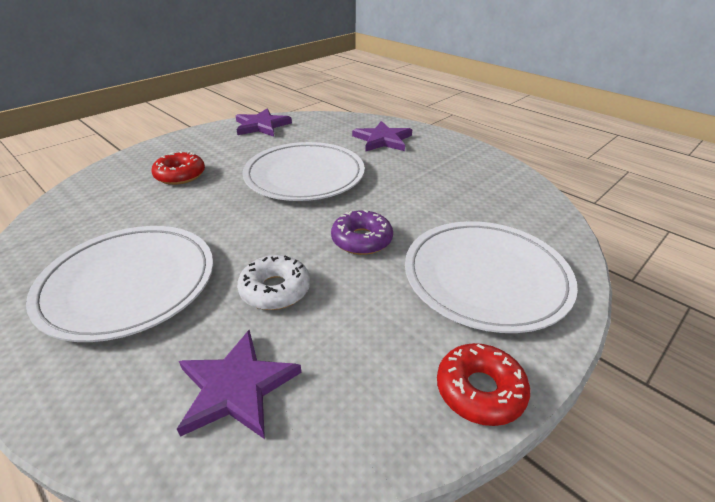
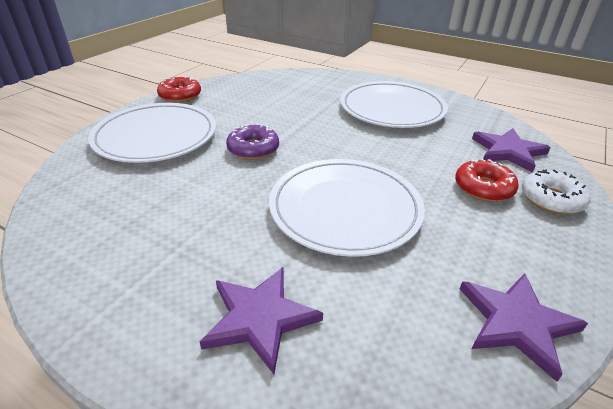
camera: 165 degrees right, 0 degrees up
purple star [177,330,302,439] -> purple star moved to [472,128,551,172]
white donut [237,255,310,310] -> white donut moved to [522,169,590,214]

